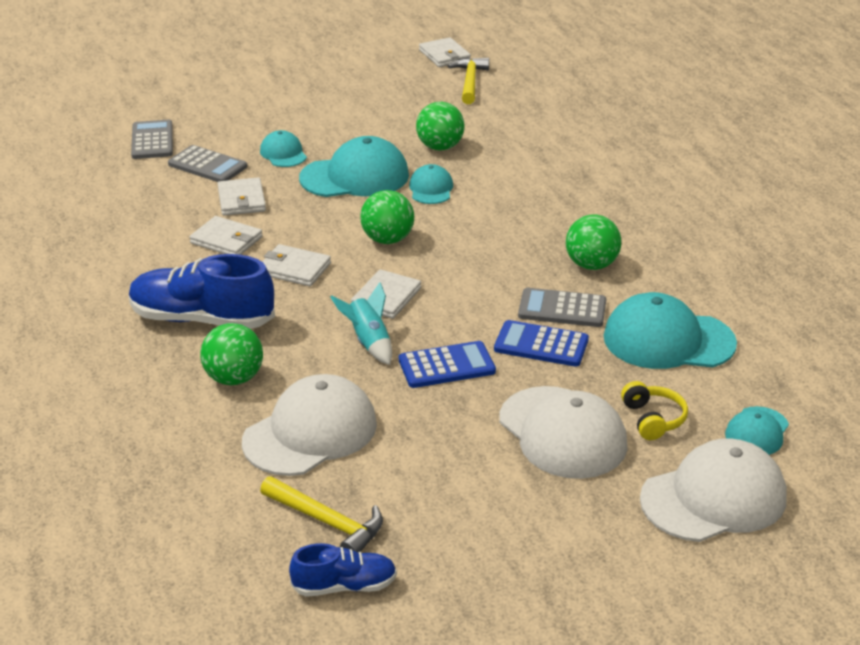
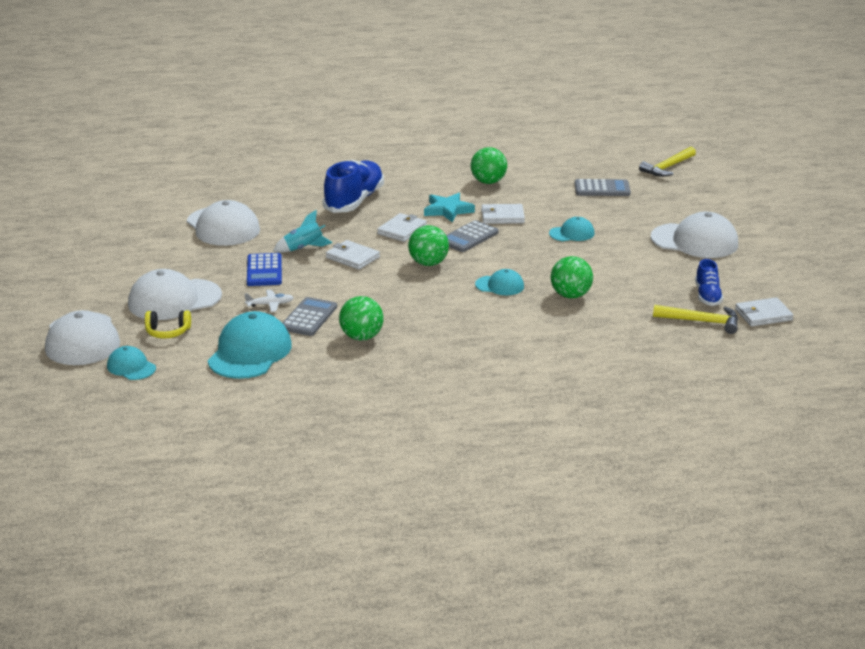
camera: 100 degrees right, 5 degrees down
grey calculator [168,145,247,182] -> grey calculator moved to [446,220,498,252]
white wallet [190,216,262,255] -> turquoise star [424,193,475,223]
green ball [200,323,263,385] -> green ball moved to [471,147,507,184]
yellow hammer [260,476,383,553] -> yellow hammer moved to [639,147,696,176]
blue shoe [289,543,397,596] -> blue shoe moved to [695,259,723,306]
turquoise cap [299,136,409,197] -> none
blue calculator [494,320,589,367] -> white plane [244,290,294,312]
none -> white cap [651,212,738,258]

